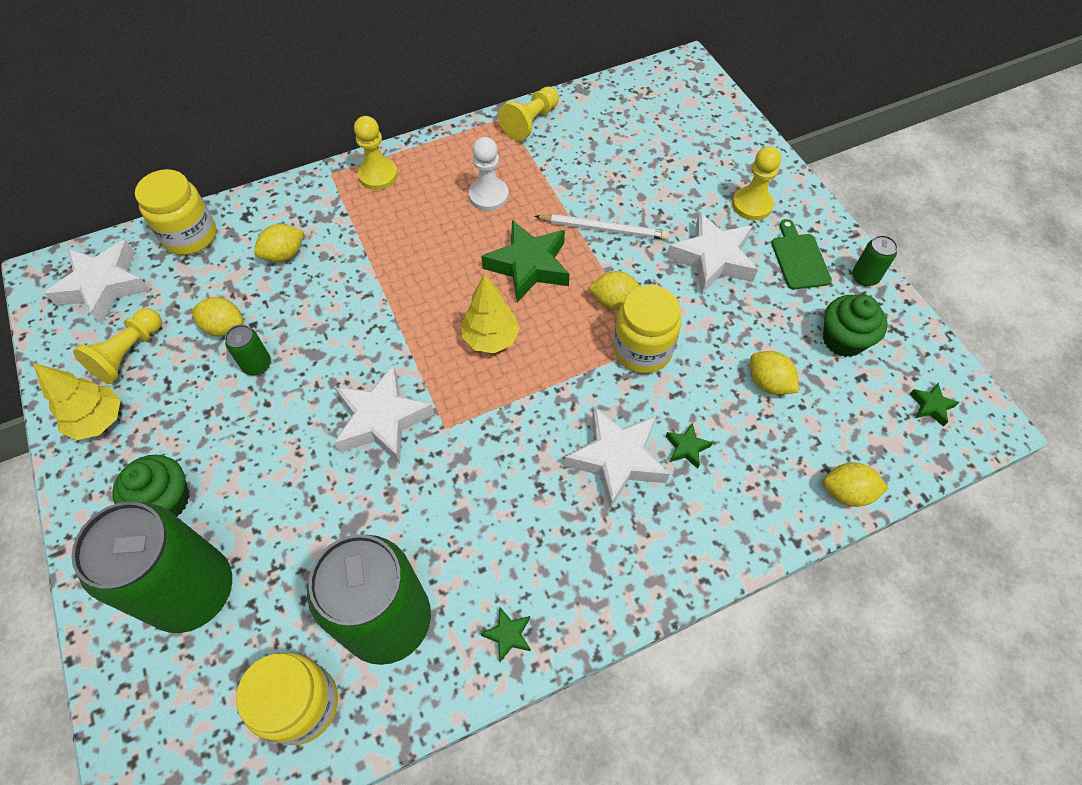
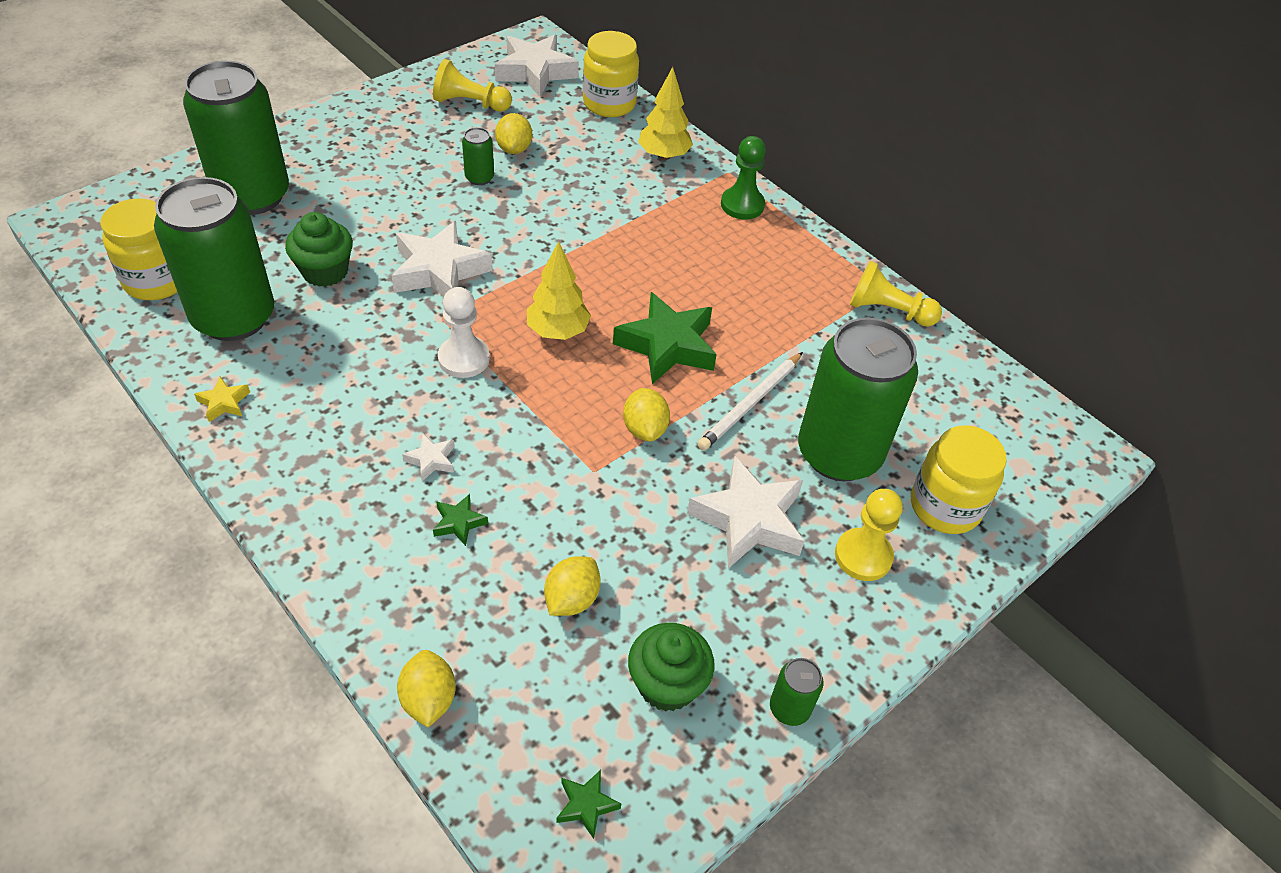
camera: 70 degrees right, 10 degrees down
yellow tree [33,363,121,440] -> yellow tree moved to [638,67,693,160]
green cupcake [112,455,189,516] -> green cupcake moved to [285,212,353,287]
yellow lemon [254,224,304,262] -> none
yellow pawn [354,116,398,190] -> green pawn [721,136,766,220]
white pawn [469,137,509,211] -> white pawn moved to [438,287,490,378]
green star [480,608,531,662] -> yellow star [194,377,250,422]
white pencil [534,214,669,240] -> white pencil turned 45 degrees clockwise [697,352,803,451]
white star [564,407,670,509] -> white star [402,434,454,481], size x0.45
yellow jar [613,285,681,373] -> yellow jar moved to [911,425,1007,534]
green cutting board [772,219,832,290] -> none
none -> green can [798,318,918,481]

